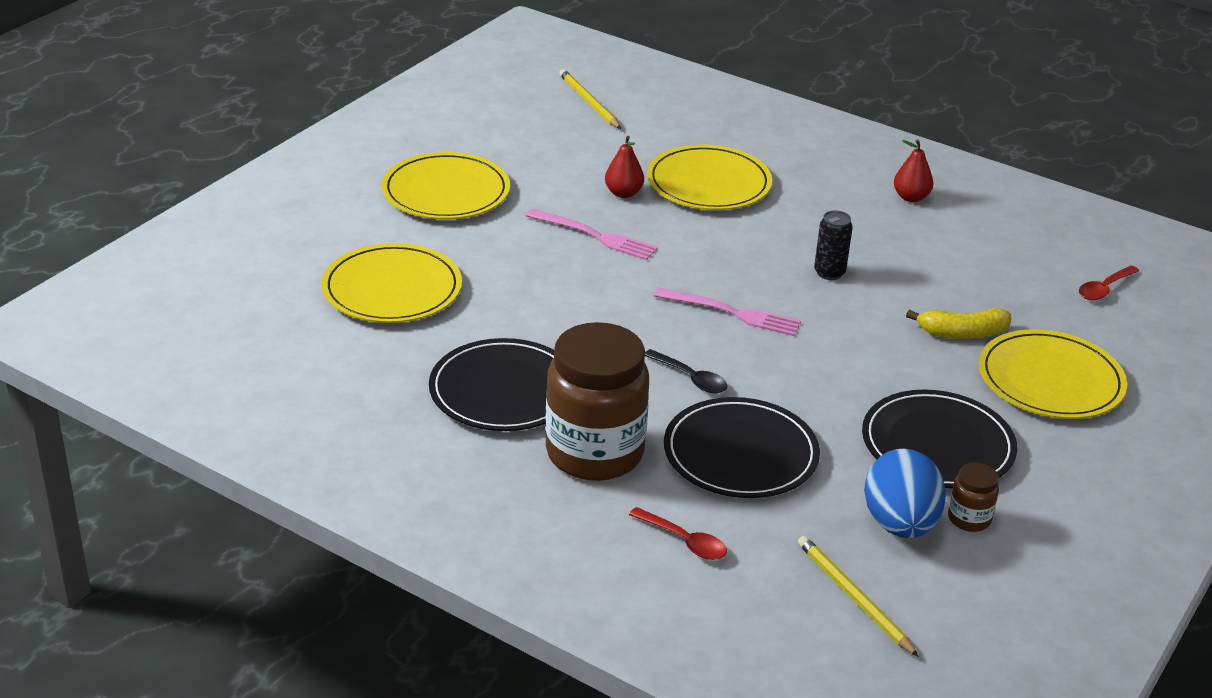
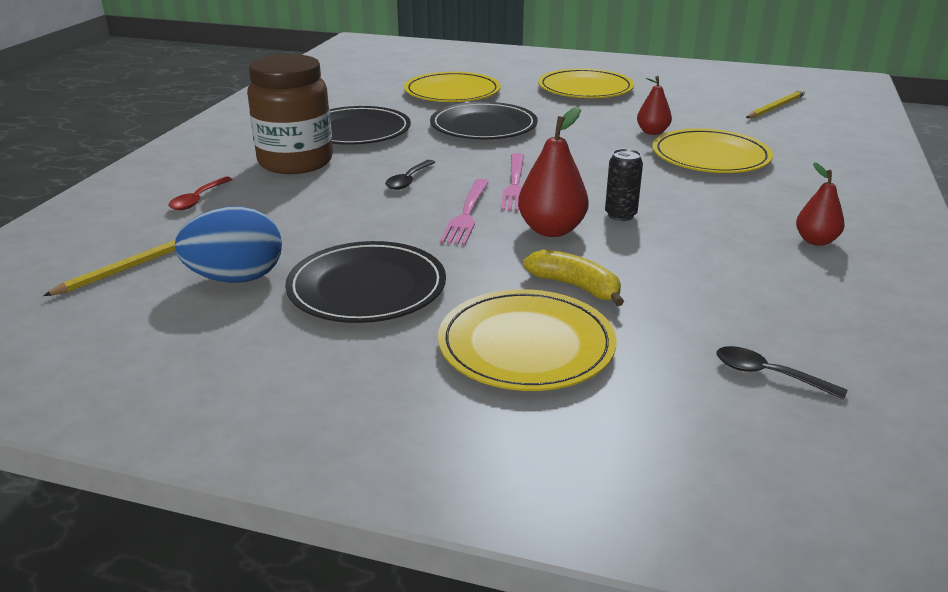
camera: 75 degrees right, 5 degrees down
pink fork [525,209,658,260] -> pink fork moved to [440,179,489,245]
black plate [664,397,820,498] -> black plate moved to [430,102,538,139]
yellow banana [906,308,1012,339] -> yellow banana turned 150 degrees clockwise [523,250,624,306]
brown jar [948,463,999,532] -> none
red spoon [1079,265,1139,300] -> black spoon [716,346,847,400]
none -> red pear [518,107,589,237]

